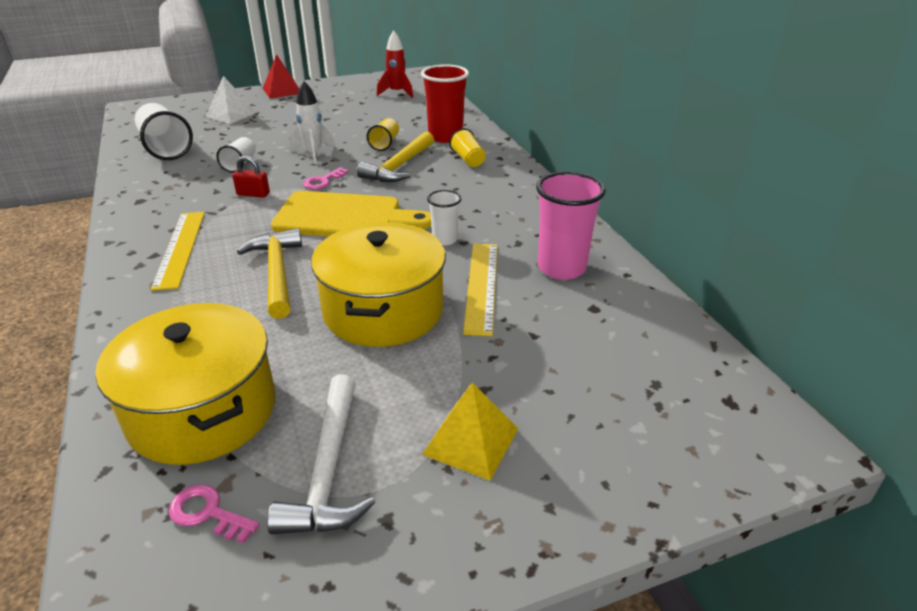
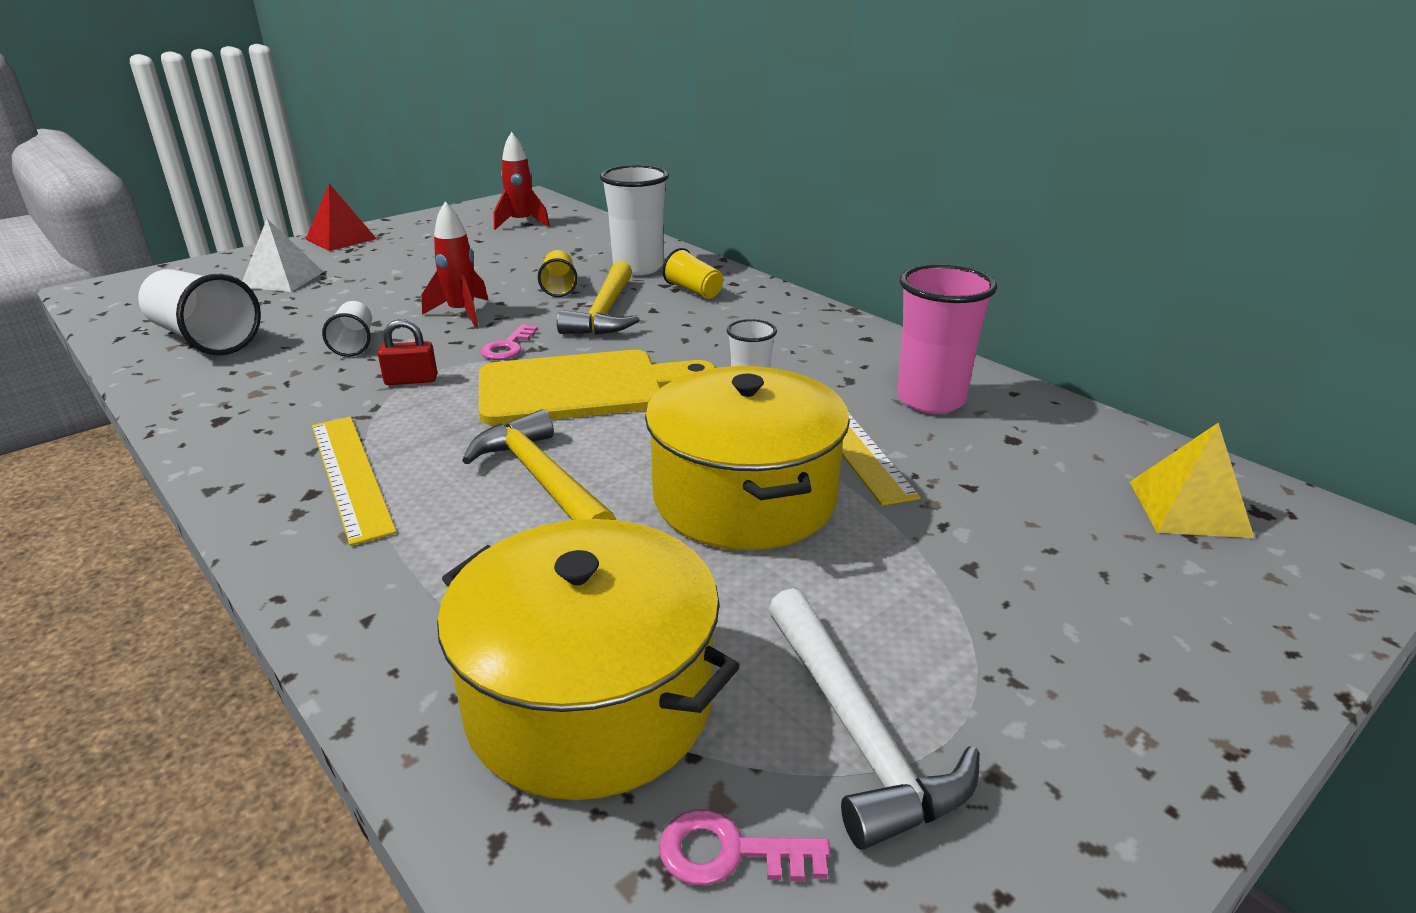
camera: 20 degrees left, 5 degrees down
white rocket [290,81,336,164] -> red rocket [422,202,489,327]
red cup [421,65,469,143] -> white cup [600,165,669,275]
yellow pyramid [422,382,519,480] -> yellow pyramid moved to [1130,423,1254,538]

